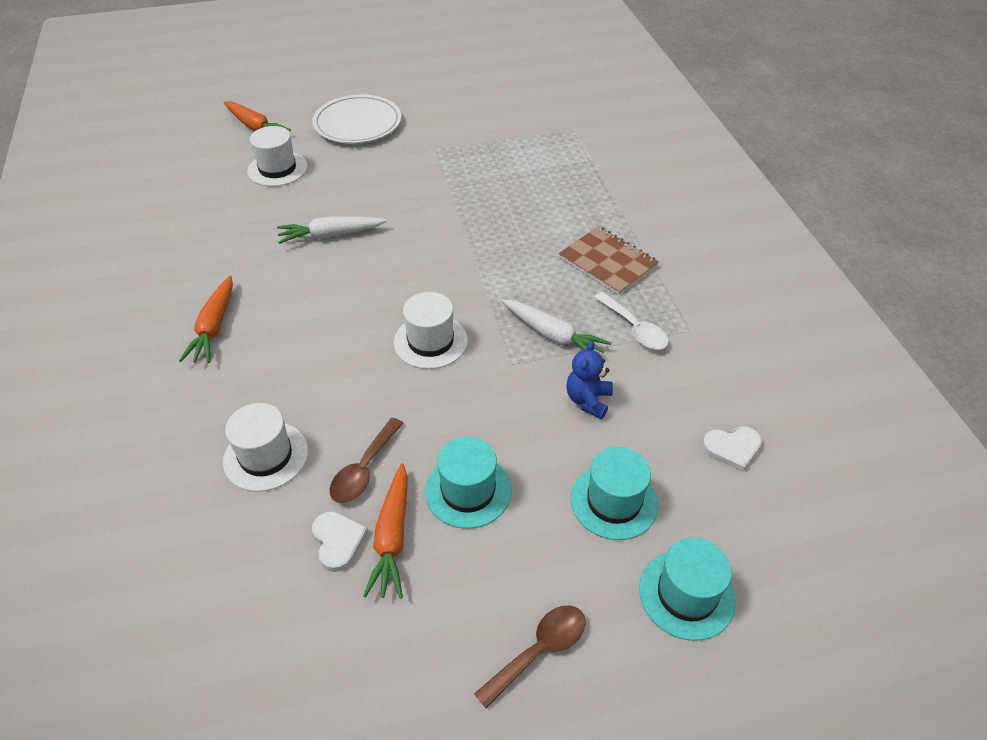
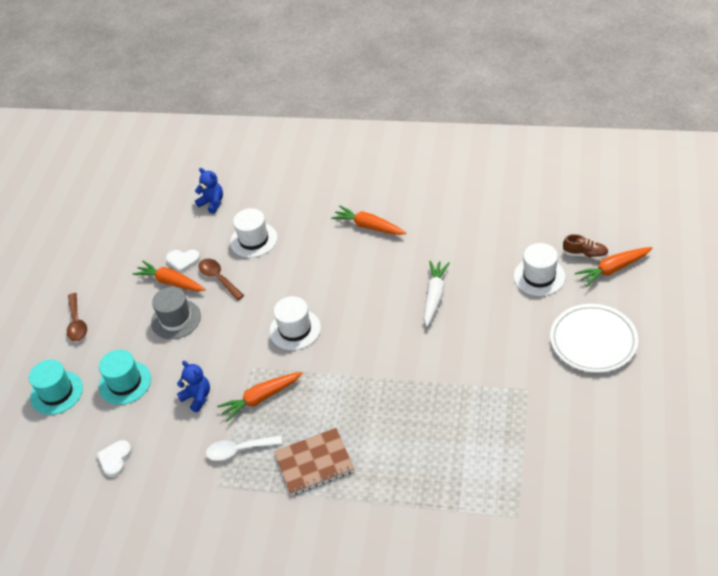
camera: 120 degrees right, 0 degrees up
turquoise hat [425,437,511,529] -> grey hat [151,287,201,339]
white carrot [502,300,611,353] -> orange carrot [217,372,302,422]
none -> blue teddy bear [195,168,223,214]
none -> brown shoe [563,234,609,260]

